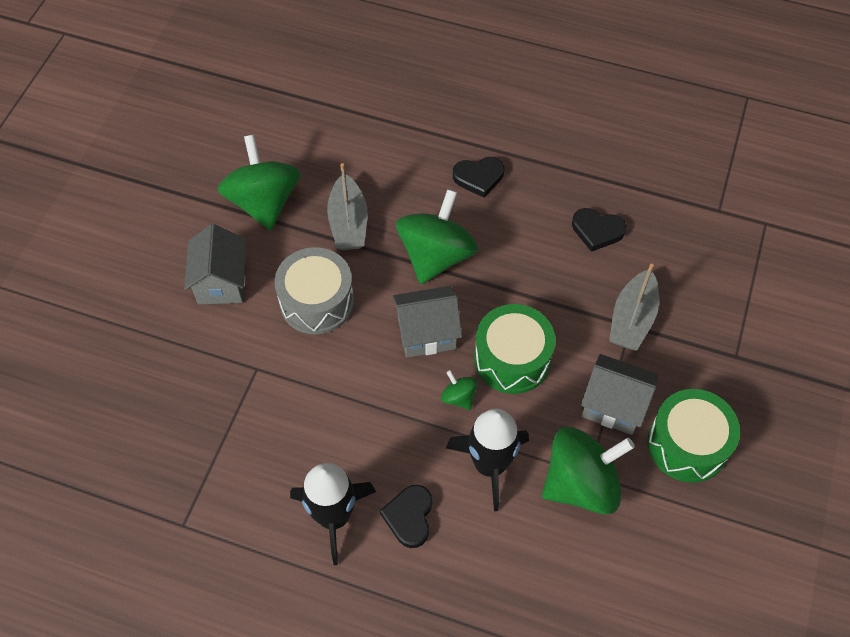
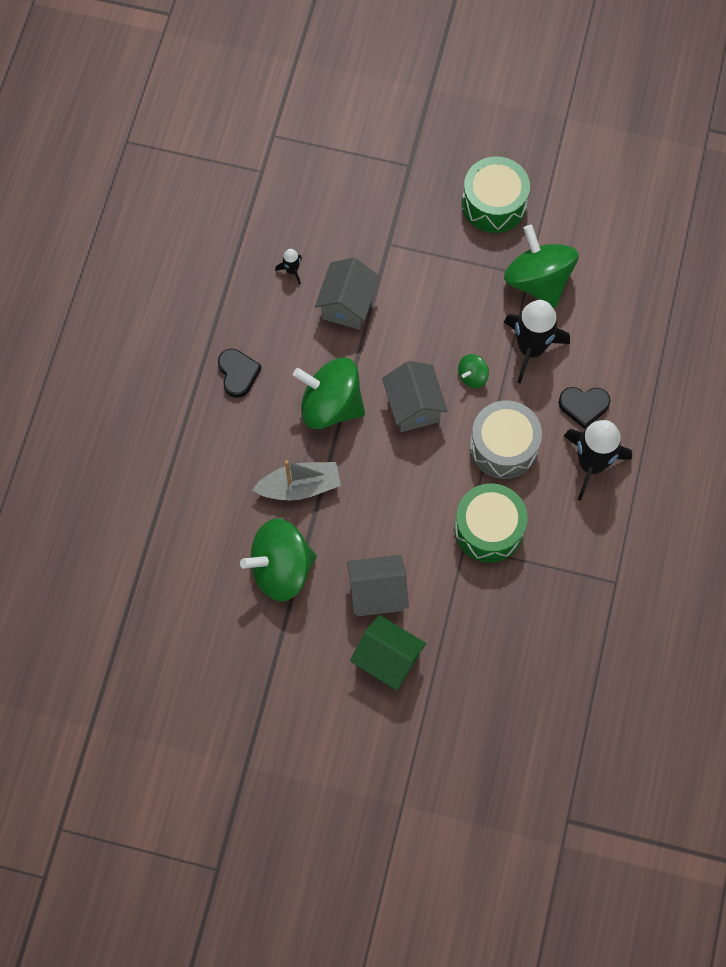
camera: 95 degrees left, 10 degrees up
grey drum [275,247,354,335] -> grey drum moved to [470,401,542,479]
green drum [474,304,556,394] -> green drum moved to [454,483,528,563]
black heart [572,208,626,252] -> black rocket [275,249,302,285]
grey house [581,354,658,435] -> grey house moved to [315,257,380,330]
grey boat [609,264,659,351] -> none
none -> green house [350,615,426,690]

